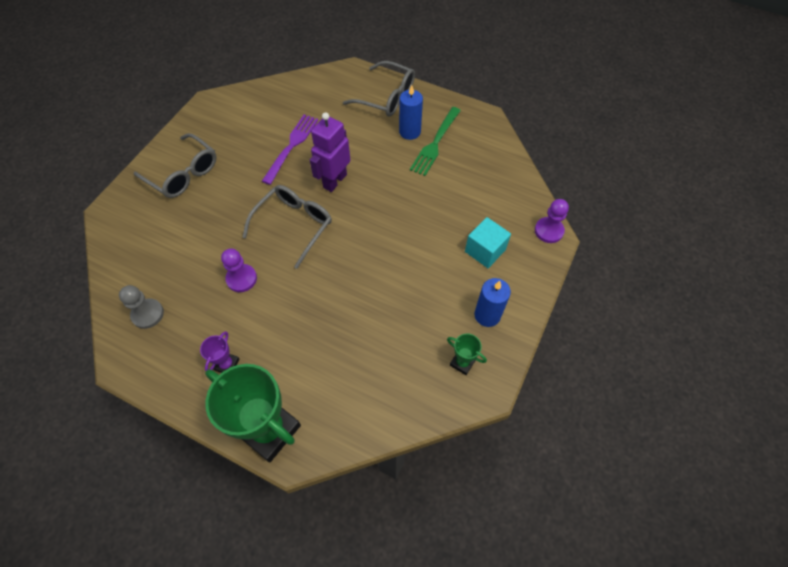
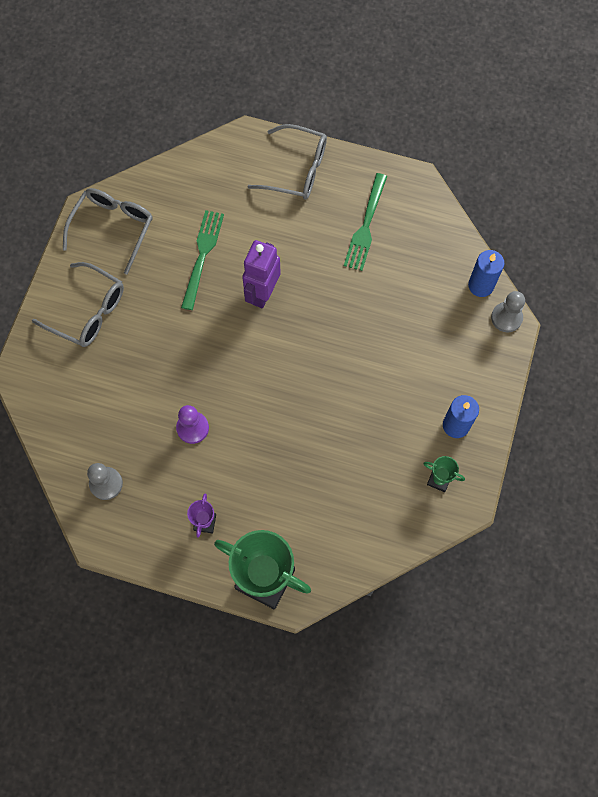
camera: 10 degrees left, 10 degrees up
grey glasses [242,185,332,269] -> grey glasses moved to [63,188,153,275]
purple fork [262,115,318,185] -> green fork [181,210,224,310]
blue candle [399,85,423,140] -> blue candle moved to [468,250,504,297]
turquoise cube [465,217,511,268] -> none
purple pawn [535,199,569,243] -> grey pawn [491,291,525,332]

